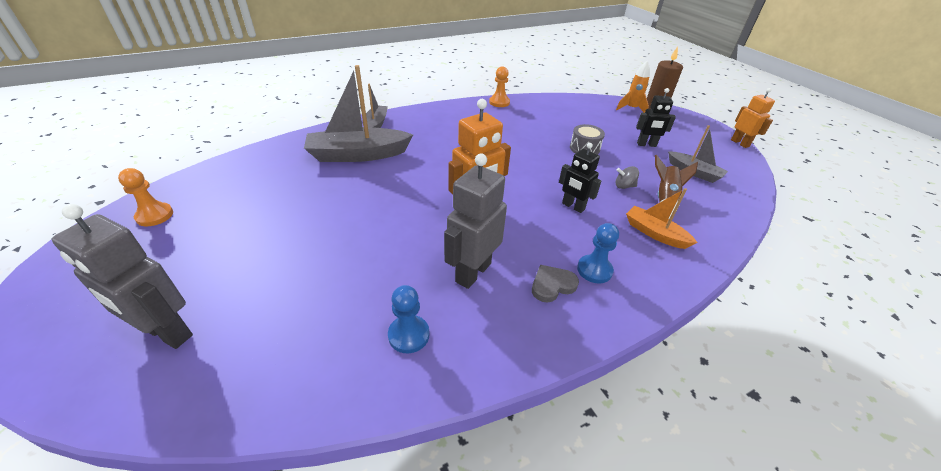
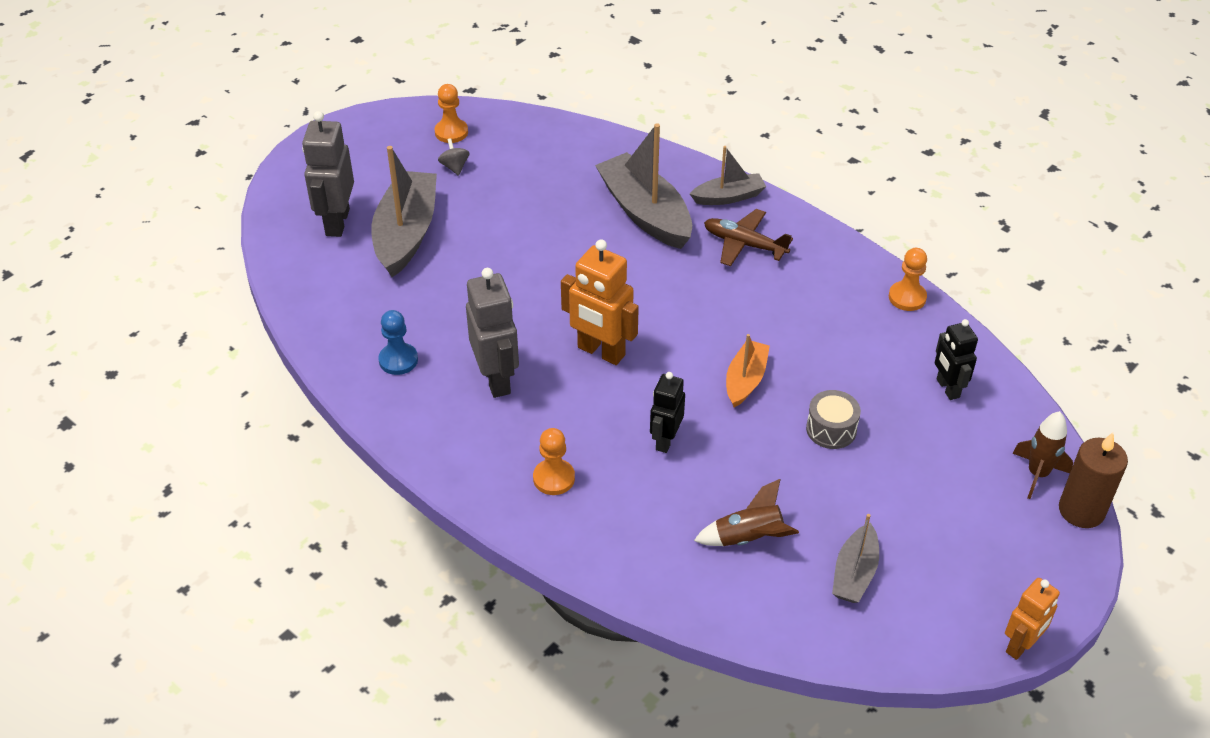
camera: 70 degrees right, 5 degrees up
grey robot [444,153,507,289] -> grey robot turned 60 degrees clockwise [466,268,519,398]
grey heart [532,265,579,303] -> none
blue pawn [577,223,619,283] -> orange pawn [533,428,575,495]
orange rocket [616,61,650,113] -> brown rocket [1012,411,1073,499]
grey spinning top [616,166,639,189] -> grey spinning top moved to [438,138,470,176]
orange boat [626,188,697,249] -> orange boat moved to [726,334,770,407]
black robot [636,88,676,147] -> black robot moved to [935,319,978,400]
none -> grey boat [371,146,437,277]
none -> brown plane [704,209,793,266]

